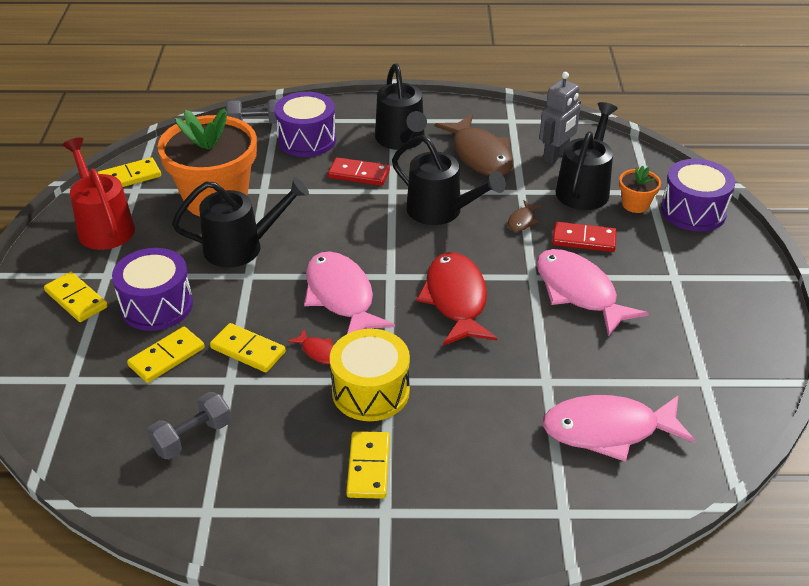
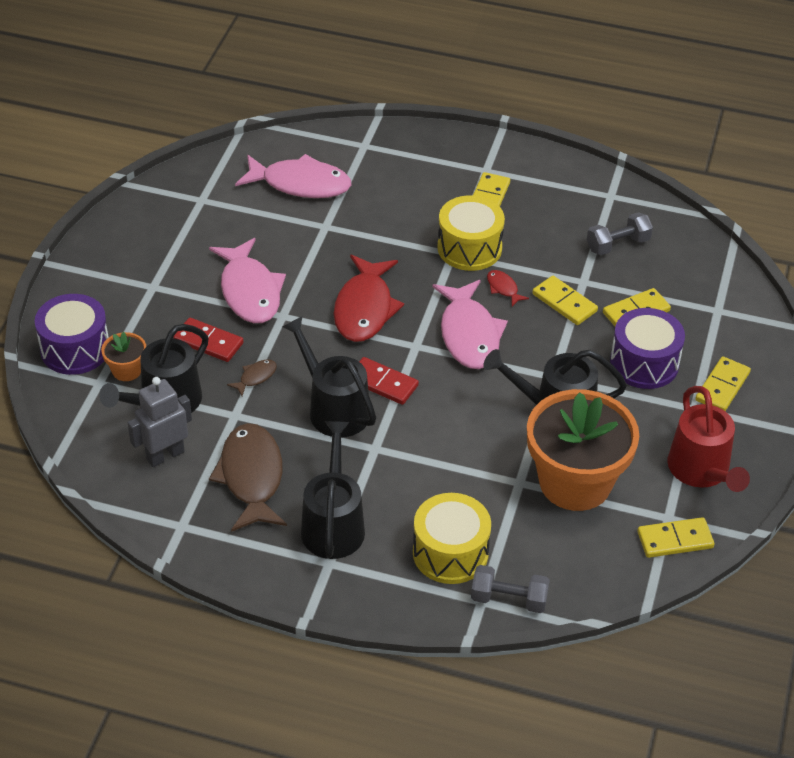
camera: 165 degrees left, 5 degrees up
yellow domino [44,272,108,322] -> yellow domino turned 60 degrees clockwise [695,356,751,411]
purple drum [274,92,336,157] -> yellow drum [413,493,491,584]
red domino [328,157,390,186] -> red domino moved to [359,357,419,405]

